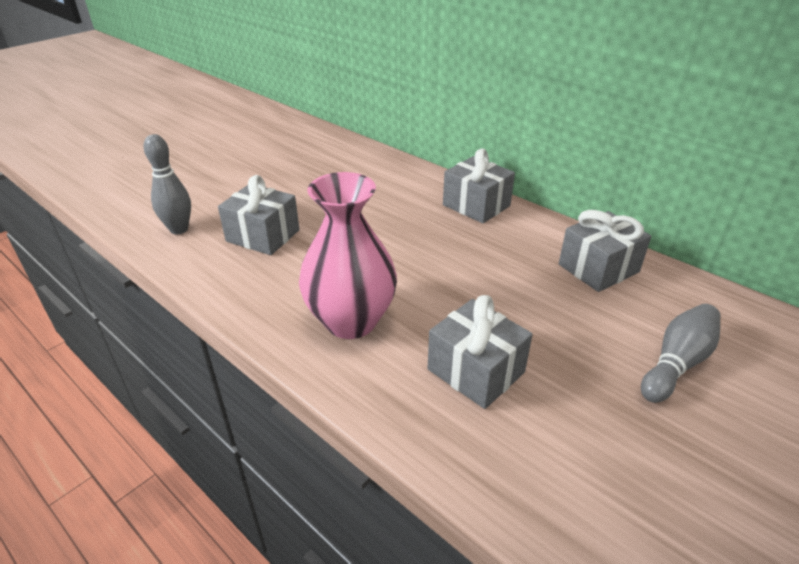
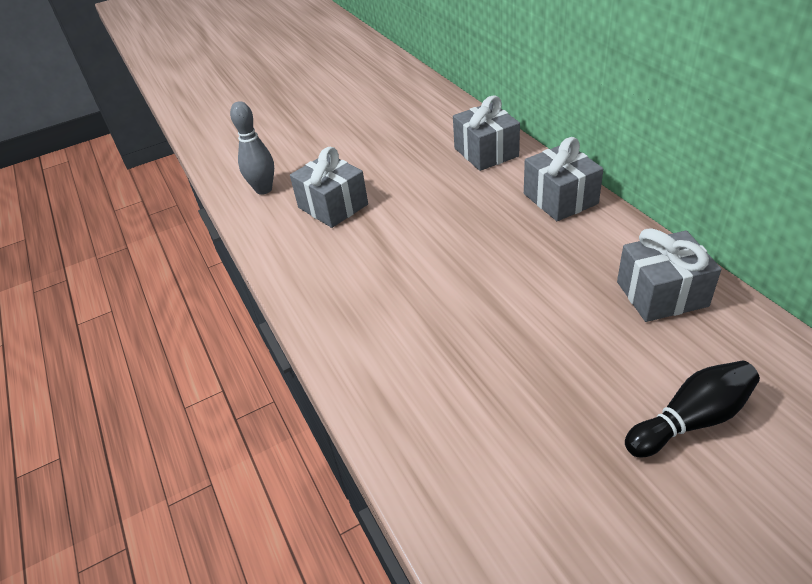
camera: 25 degrees right, 5 degrees up
pink vase [299,172,397,339] -> none
grey gift [428,295,533,409] -> grey gift moved to [453,95,520,171]
grey bowling pin [641,304,720,403] -> black bowling pin [625,361,760,457]

